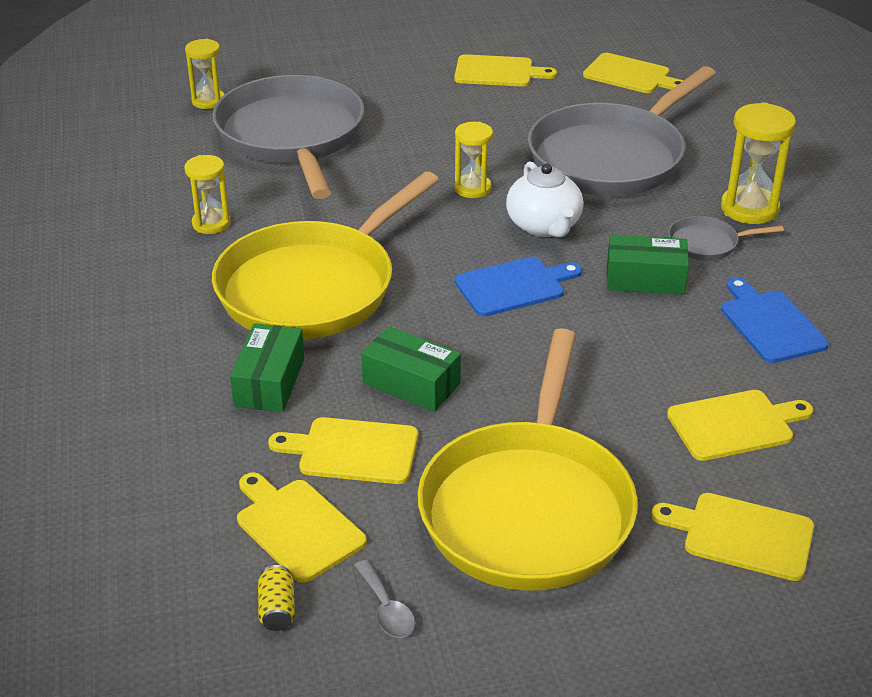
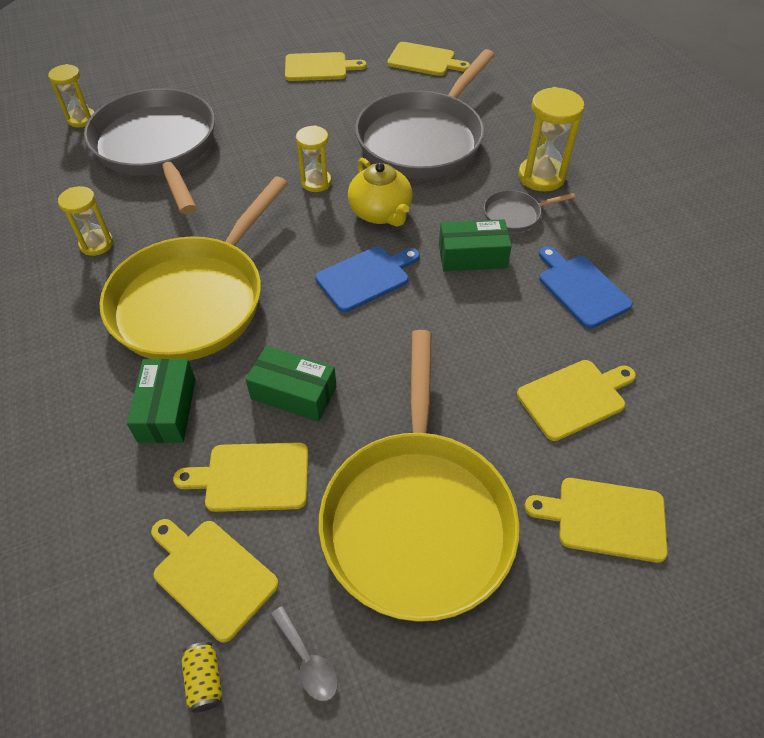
camera: 10 degrees left, 15 degrees up
white teapot [506,162,583,237] -> yellow teapot [348,158,413,227]

